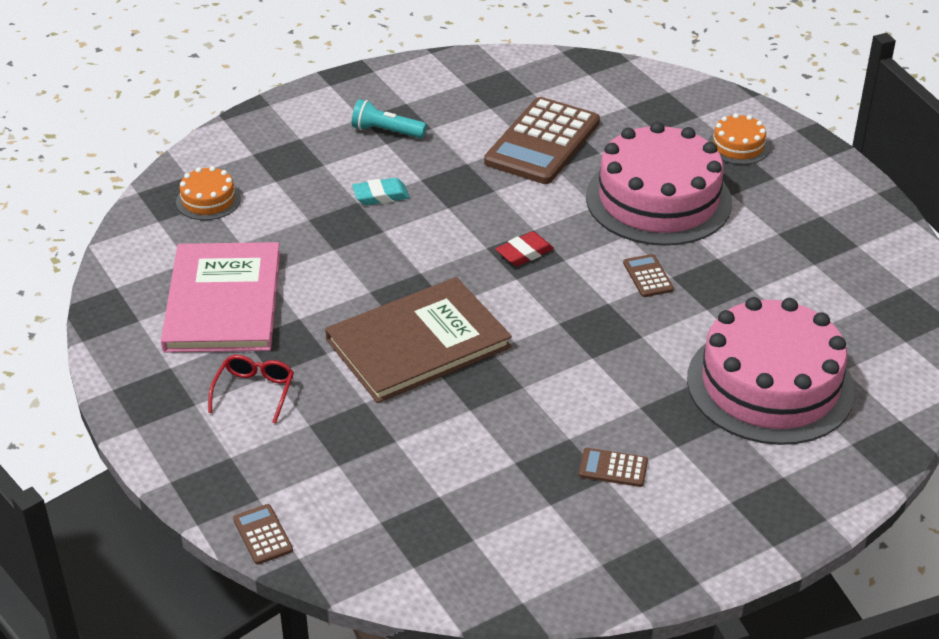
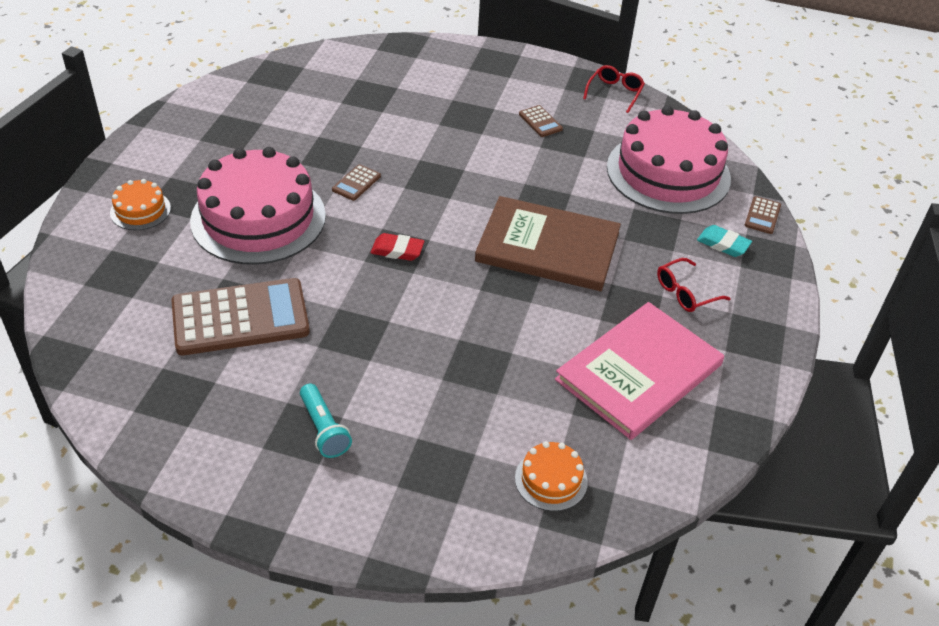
camera: 135 degrees left, 5 degrees up
turquoise eraser [352,178,410,205] -> turquoise eraser moved to [697,225,752,257]
pink cake [687,297,855,445] -> pink cake moved to [607,106,731,214]
none -> red glasses [583,65,645,113]

